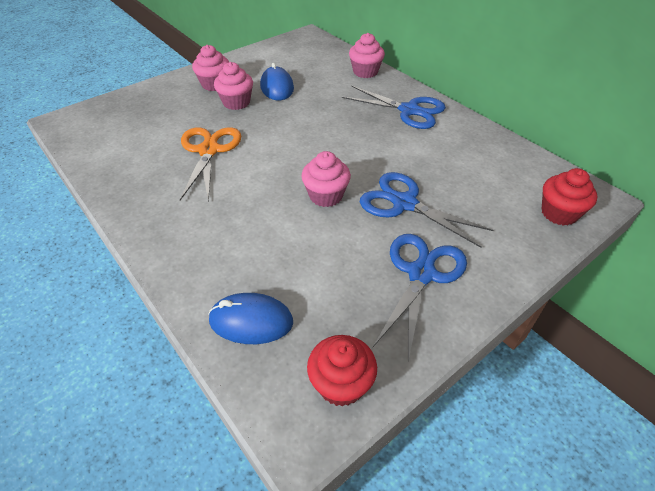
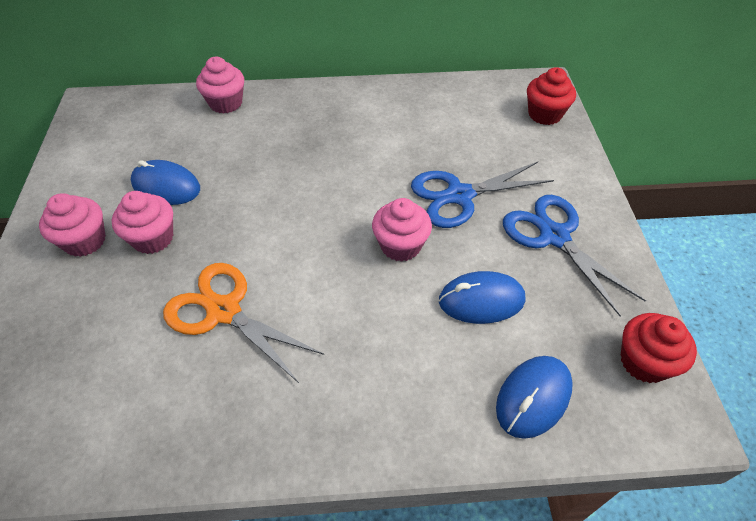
camera: 55 degrees left, 5 degrees up
blue scissors [342,85,446,129] -> none
none -> blue mouse [439,271,525,324]

